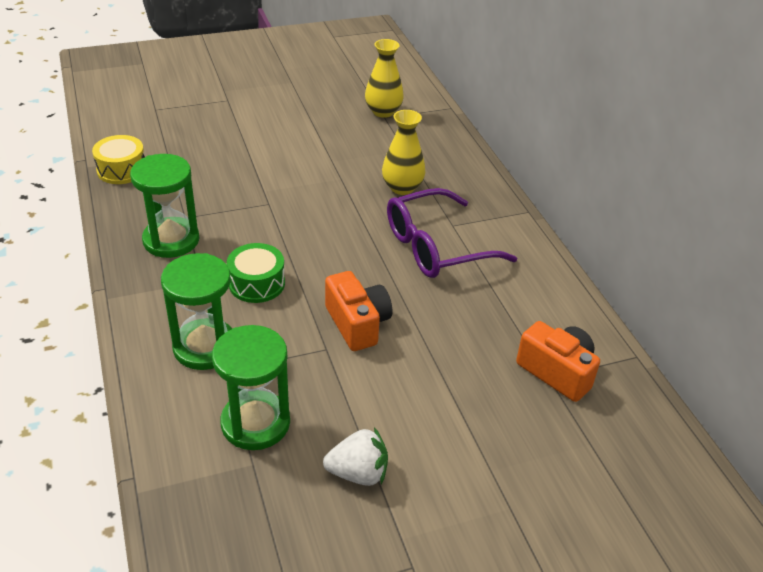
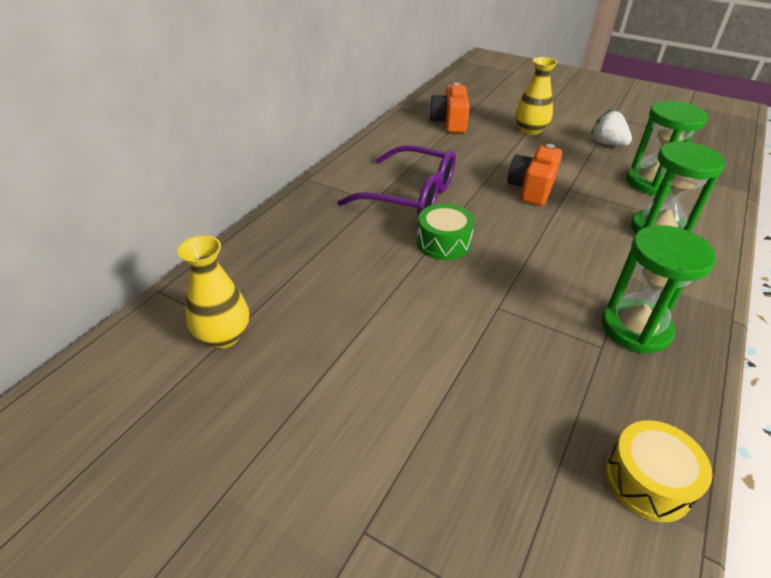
camera: 130 degrees left, 0 degrees up
green drum [227,243,285,303] -> green drum moved to [417,203,475,260]
yellow vase [382,110,425,195] -> yellow vase moved to [515,57,557,135]

